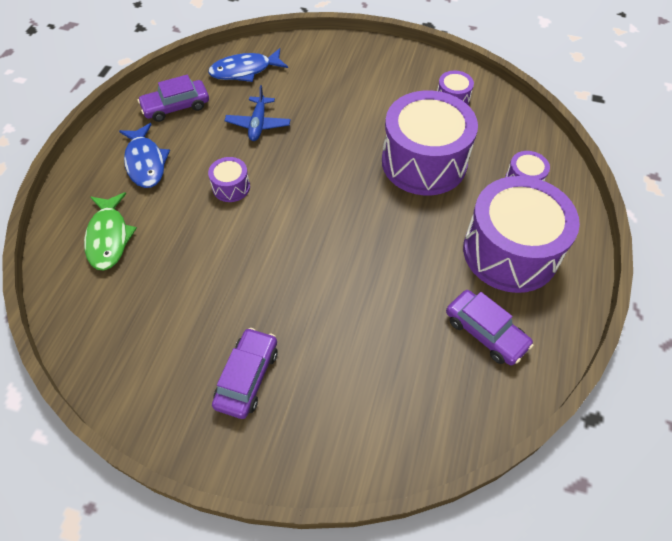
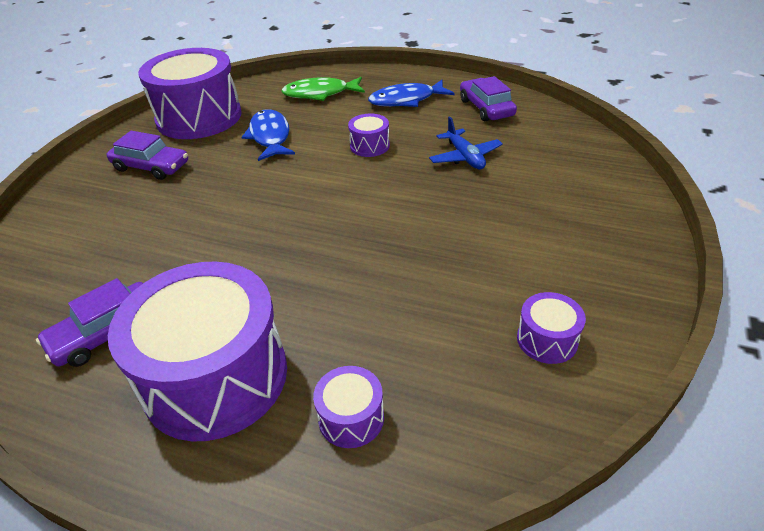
camera: 95 degrees right, 15 degrees down
blue fish [208,48,288,82] -> blue fish moved to [242,109,295,161]
blue plane [224,85,291,141] -> blue plane turned 120 degrees counterclockwise [429,116,503,169]
purple drum [382,91,478,195] -> purple drum moved to [138,48,242,139]

